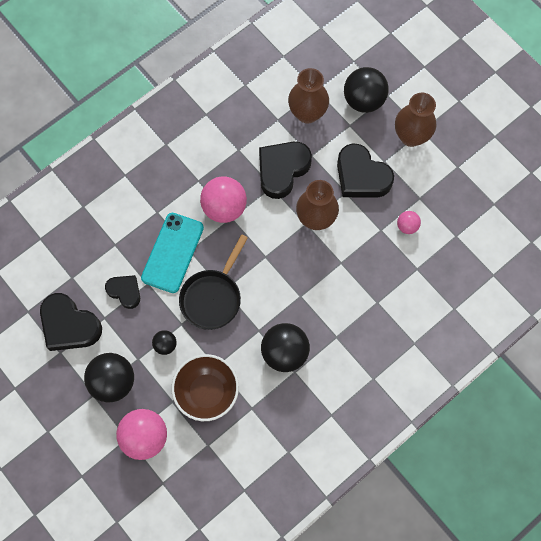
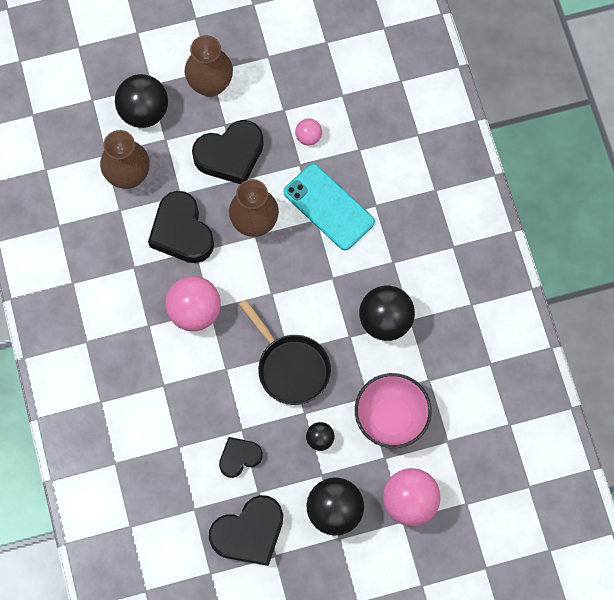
camera: 65 degrees left, 0 degrees up
turquoise phone [141,213,204,293] -> turquoise phone moved to [284,164,375,250]
brown bowl [172,354,239,421] -> pink bowl [355,373,432,448]

